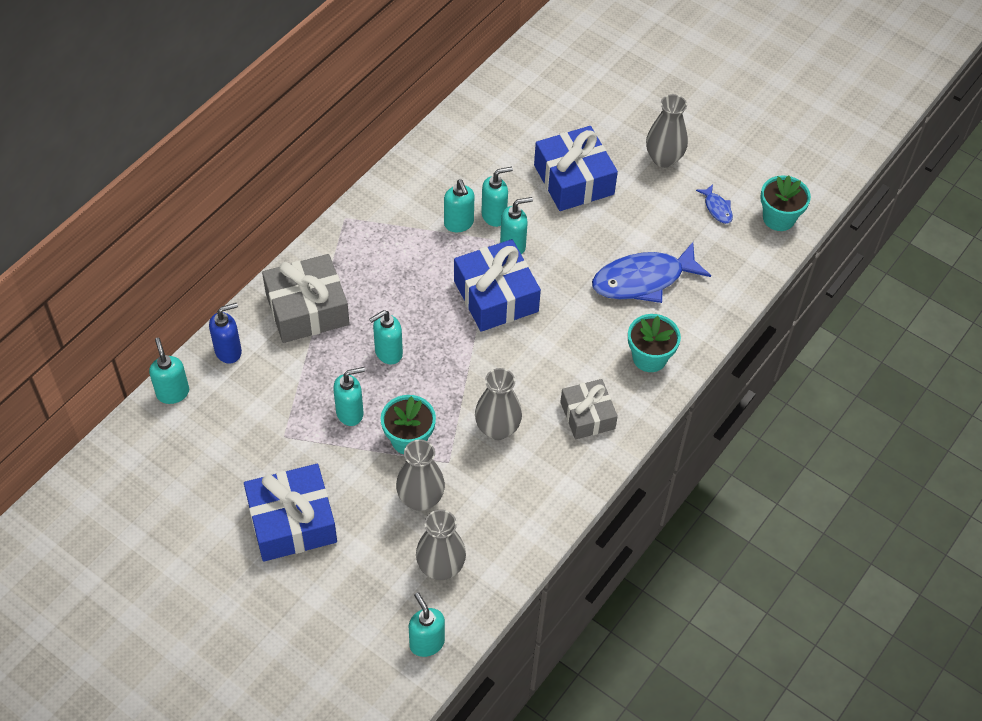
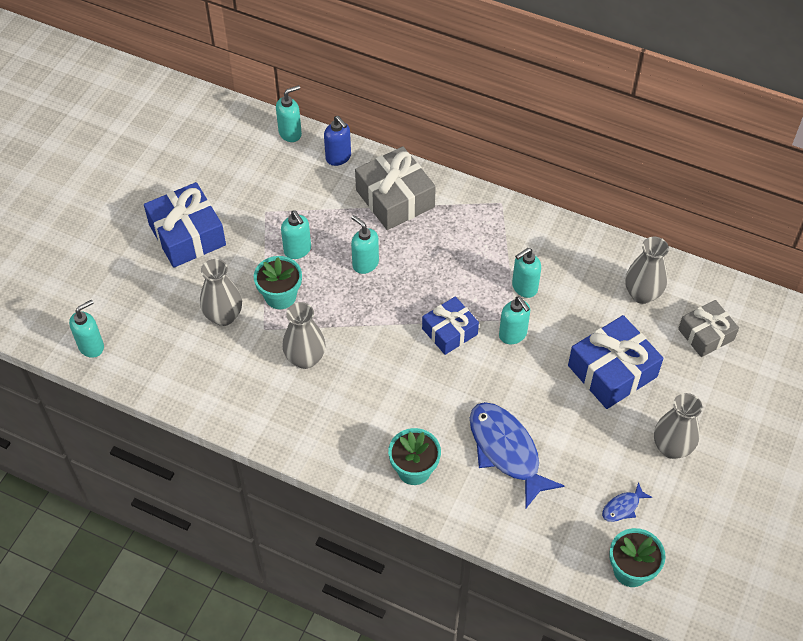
camera: 80 degrees right, 0 degrees up
grey vase [416,509,466,580] -> grey vase moved to [625,237,669,304]
blue gift [454,239,541,332] -> blue gift [422,296,479,355], size x0.64
turquoise soap dispenser [481,167,513,227] -> none
grey gift [560,379,618,439] -> grey gift moved to [678,300,739,357]

